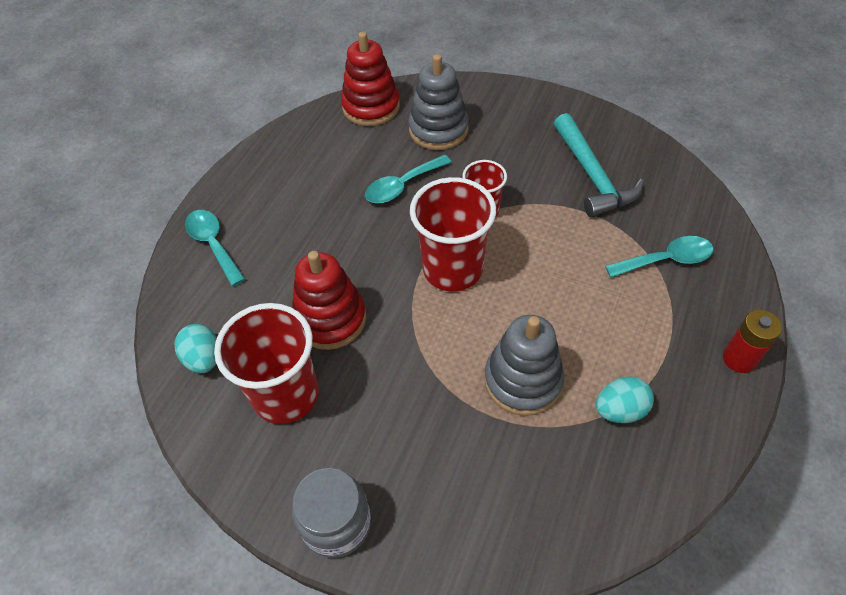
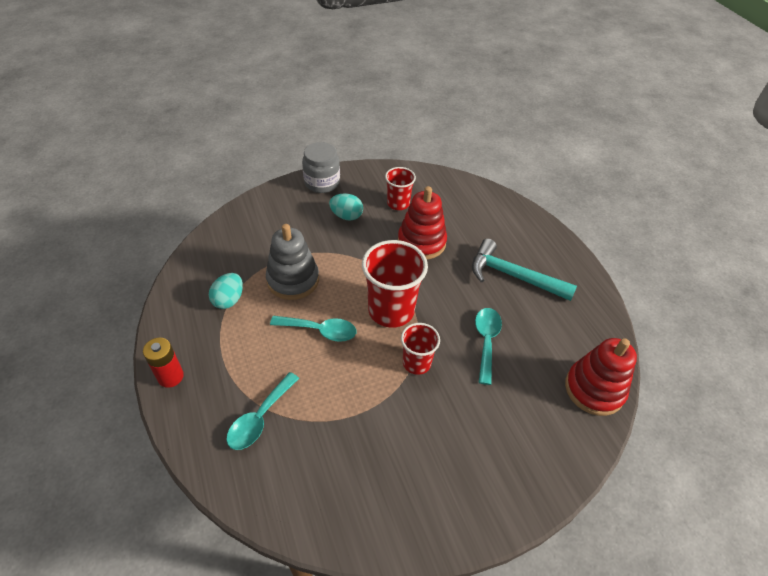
camera: 130 degrees right, 5 degrees down
turquoise egg [175,324,217,373] -> turquoise egg moved to [329,193,363,221]
turquoise spoon [185,210,245,286] -> turquoise spoon moved to [270,316,356,342]
red cup [214,303,319,424] -> red cup [385,167,416,210], size x0.58
grey stacking toy [408,54,469,150] -> none
turquoise hammer [554,113,644,218] -> turquoise hammer moved to [472,239,577,301]

